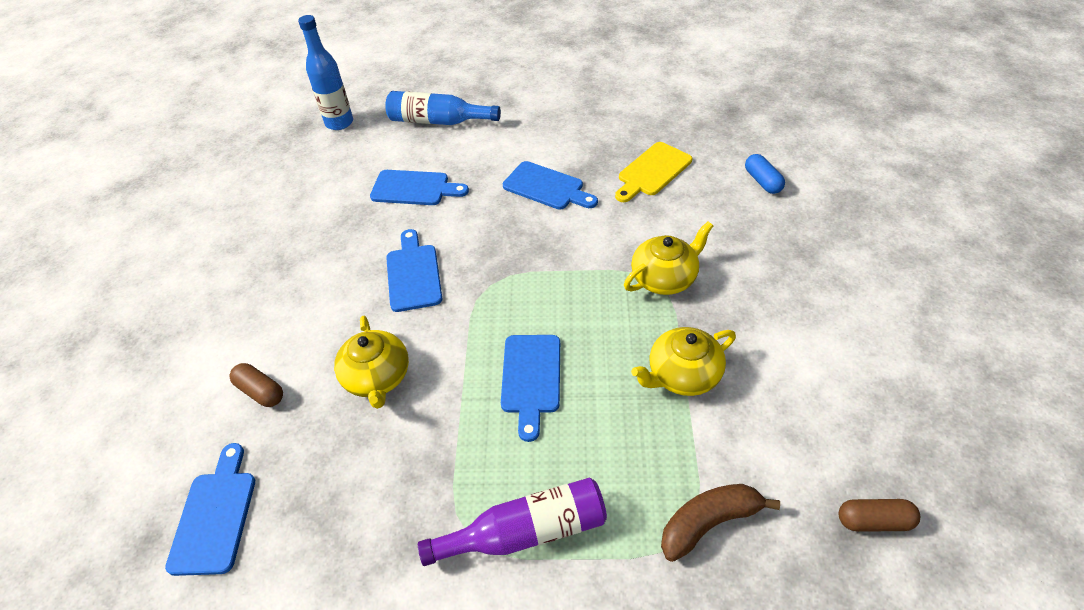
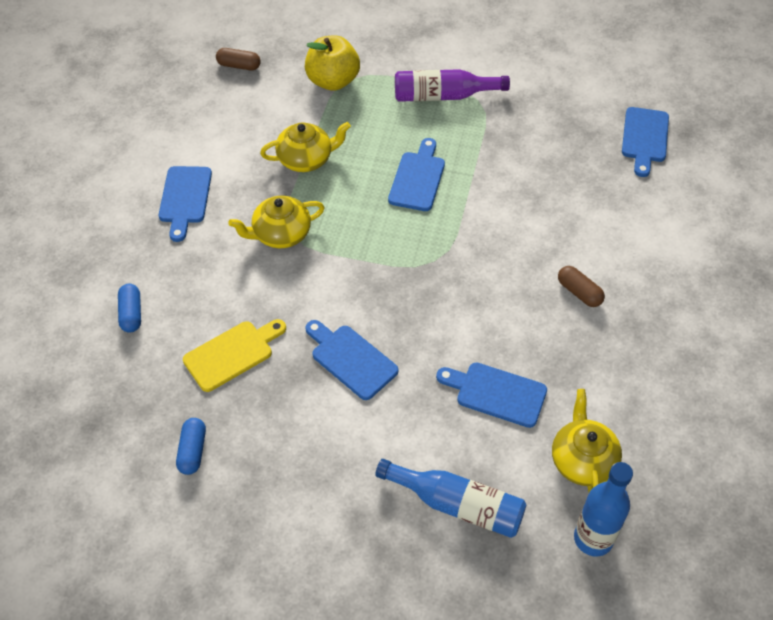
camera: 170 degrees left, 5 degrees up
brown capsule [230,363,283,407] -> brown capsule moved to [558,266,605,307]
yellow teapot [334,316,409,409] -> yellow teapot moved to [552,389,622,492]
blue cutting board [386,229,442,312] -> blue cutting board moved to [159,166,212,242]
brown banana [661,484,780,562] -> yellow apple [305,35,360,91]
none -> blue capsule [176,418,206,475]

